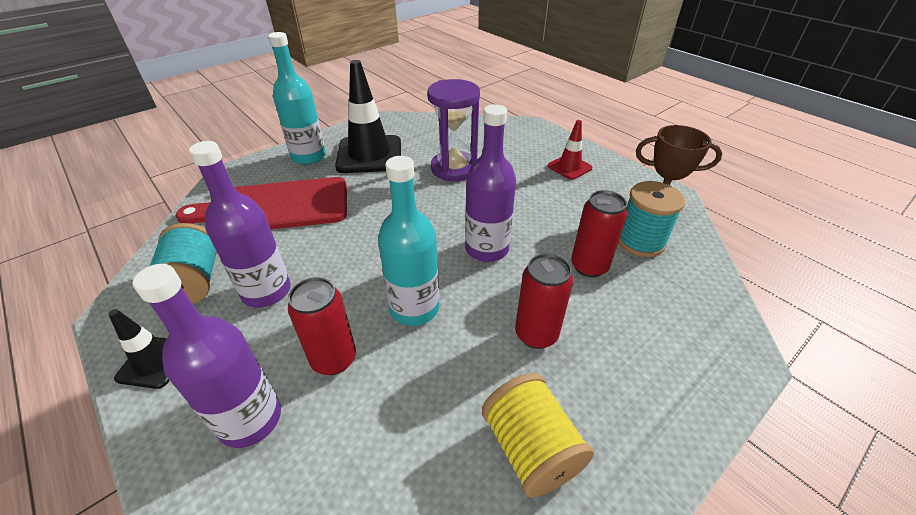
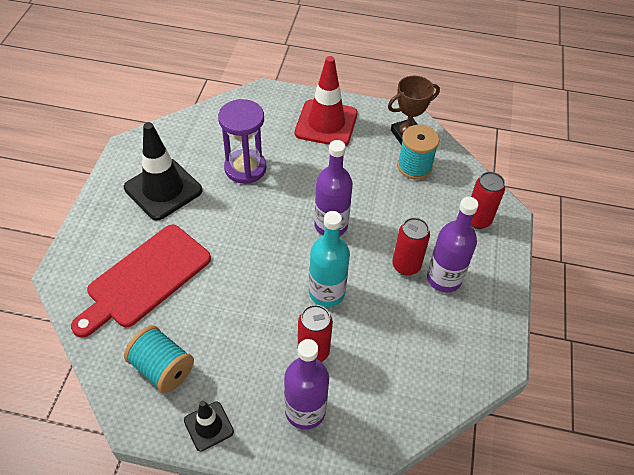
camera: 40 degrees left, 10 degrees up
purple bottle [189,141,291,308] -> purple bottle moved to [427,197,478,293]
turquoise bottle [268,32,326,165] -> none
yellow spool [482,373,594,498] -> none
red traffic cone [548,120,592,180] -> red traffic cone [295,56,358,146], size x1.90
red can [571,190,627,278] -> red can moved to [471,172,505,229]

